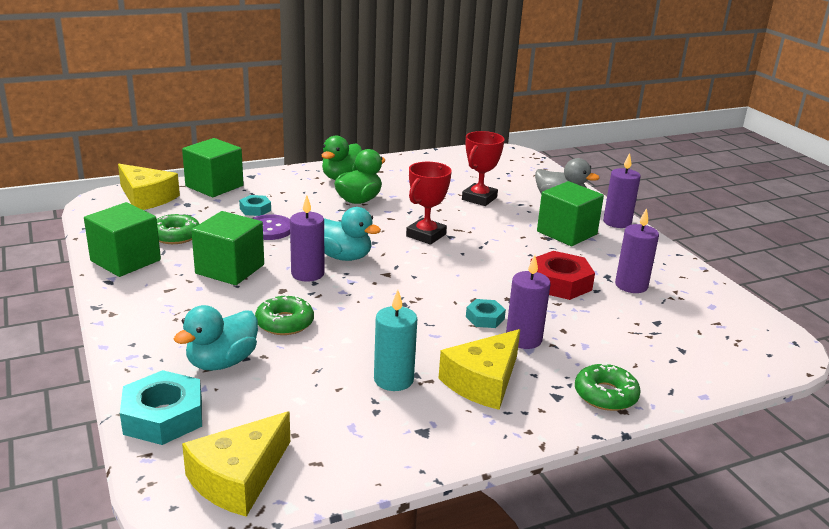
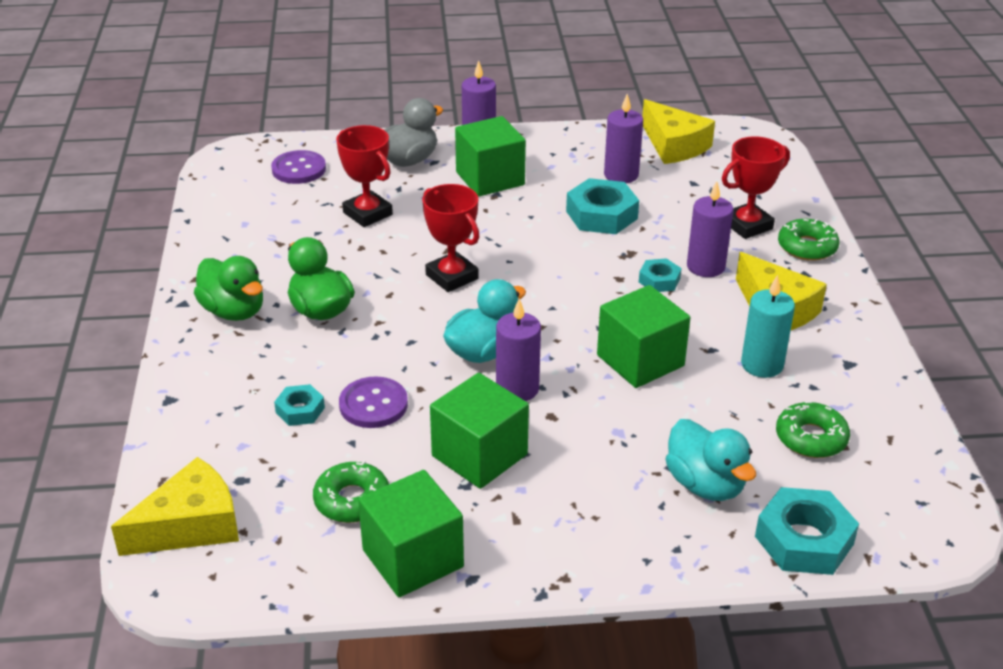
camera: 70 degrees left, 10 degrees up
green cube [182,138,244,197] -> green cube moved to [597,285,691,388]
yellow cheese [182,411,290,517] -> yellow cheese moved to [642,99,715,164]
green donut [255,294,314,335] -> green donut moved to [776,401,850,458]
red nut [530,251,595,300] -> turquoise nut [566,178,639,234]
none -> purple button [271,150,326,184]
none -> red trophy [722,136,790,239]

